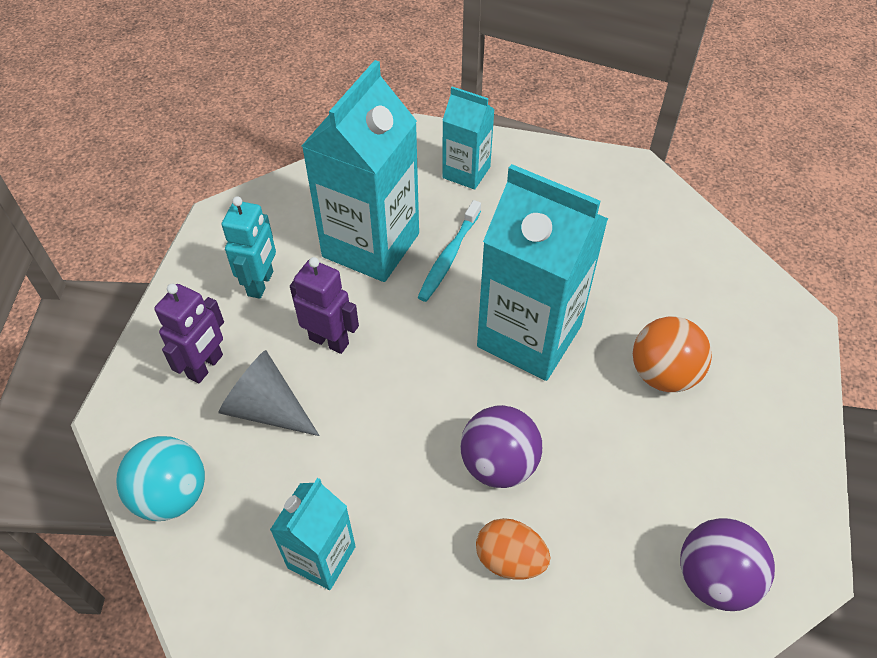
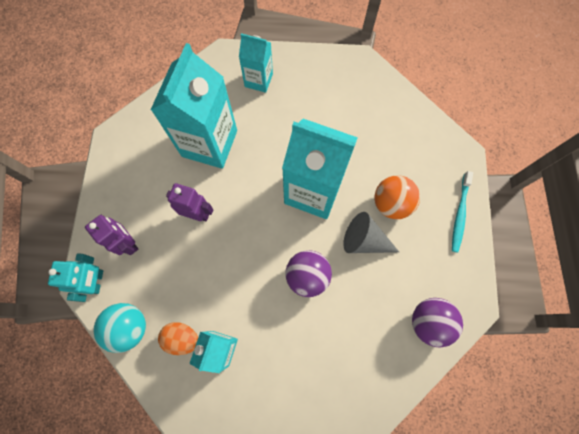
camera: 10 degrees left, 20 degrees up
purple robot [154,284,224,383] -> purple robot turned 60 degrees counterclockwise [85,215,138,255]
grey cone [218,350,320,436] -> grey cone moved to [343,212,399,253]
turquoise robot [222,197,276,299] -> turquoise robot moved to [48,253,103,302]
turquoise toothbrush [418,200,481,302] -> turquoise toothbrush moved to [452,171,473,252]
orange egg [476,518,550,580] -> orange egg moved to [158,322,198,355]

